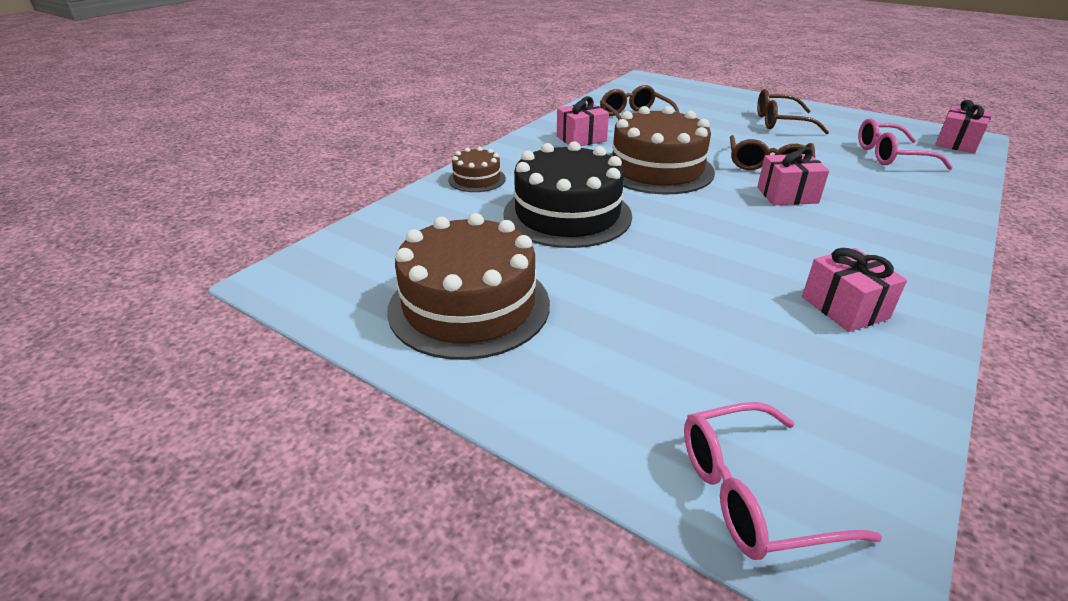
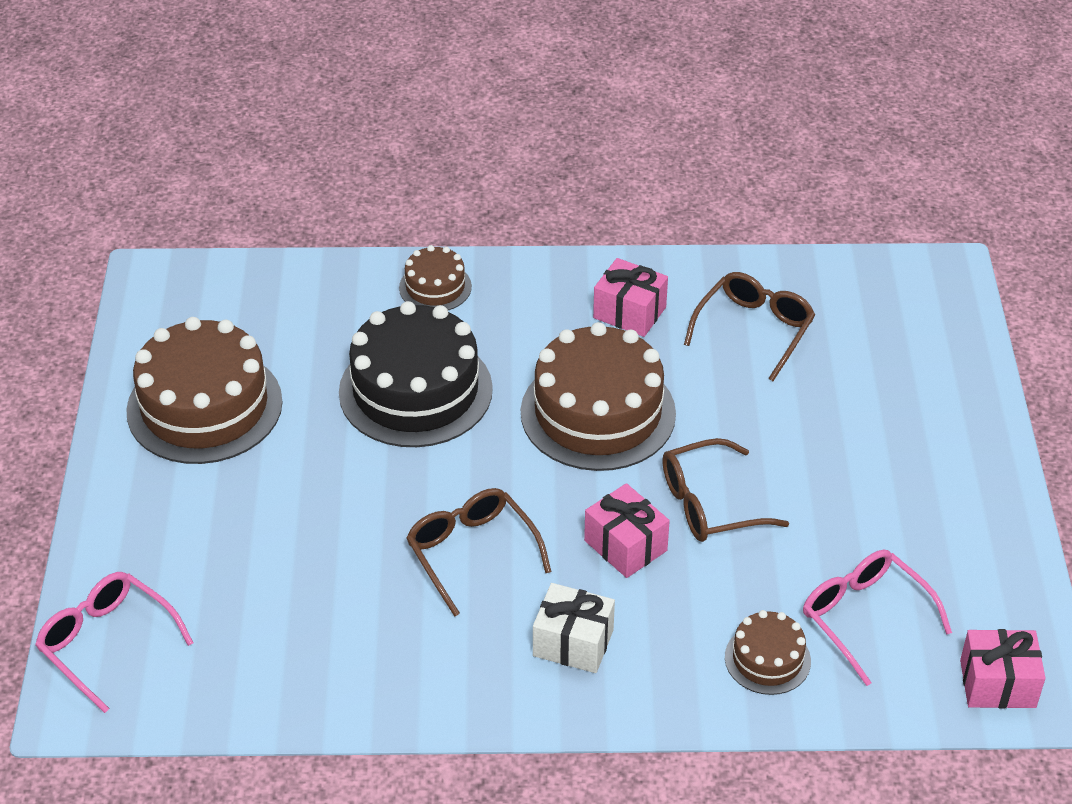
camera: 55 degrees right, 10 degrees up
brown glasses [757,89,829,135] -> brown glasses moved to [406,488,551,617]
pink gift [802,248,907,332] -> none
none -> white gift [533,583,615,673]
none -> brown cake [725,610,811,695]

